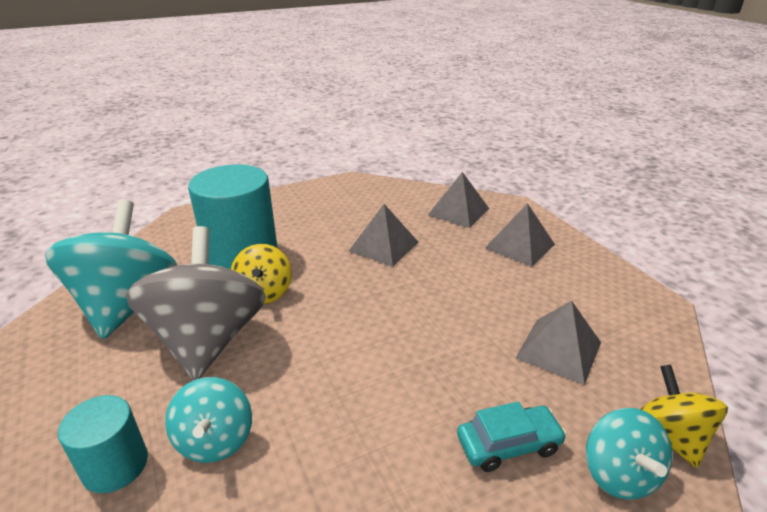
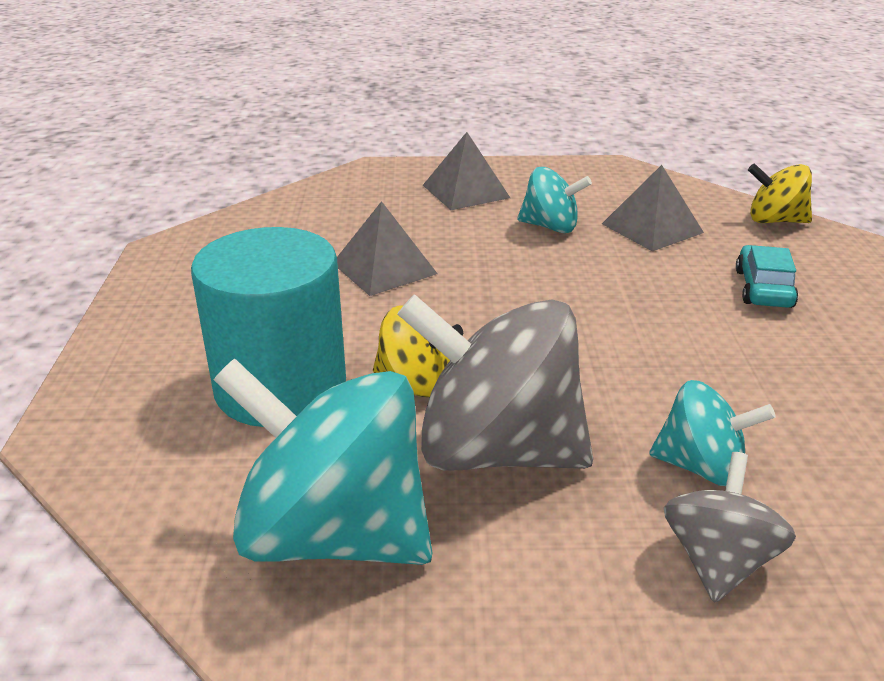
camera: 65 degrees left, 0 degrees up
turquoise cylinder [58,395,148,493] -> grey spinning top [664,452,796,603]
grey pyramid [428,172,489,228] -> none
turquoise spinning top [586,408,672,499] -> turquoise spinning top moved to [517,167,592,233]

